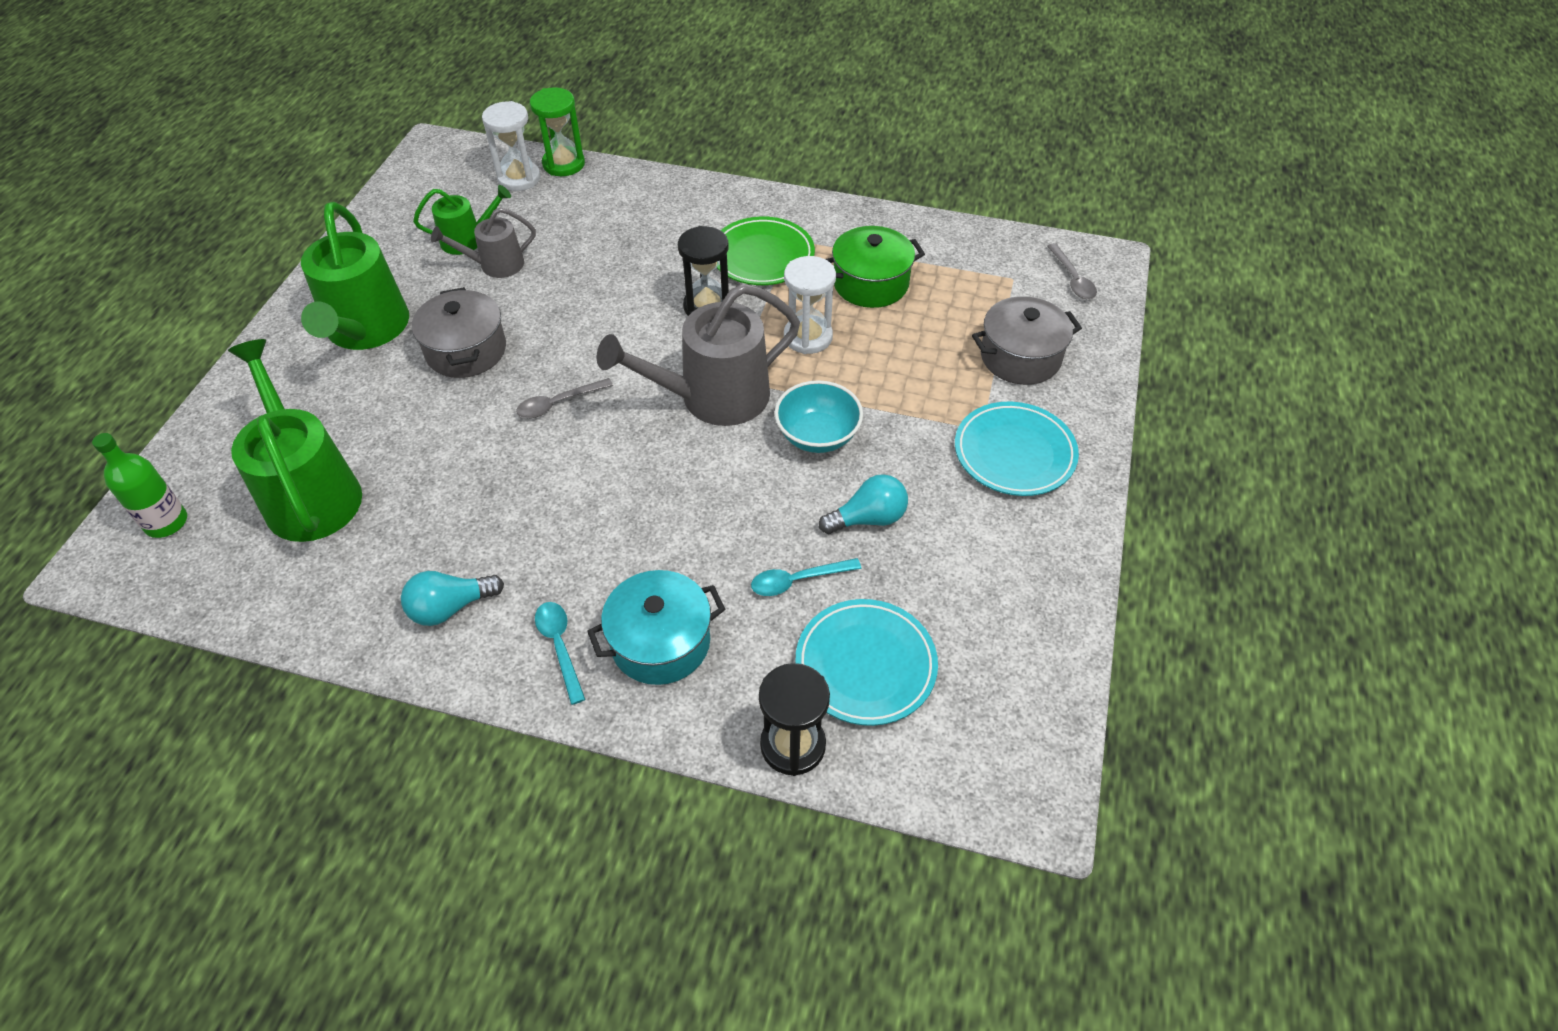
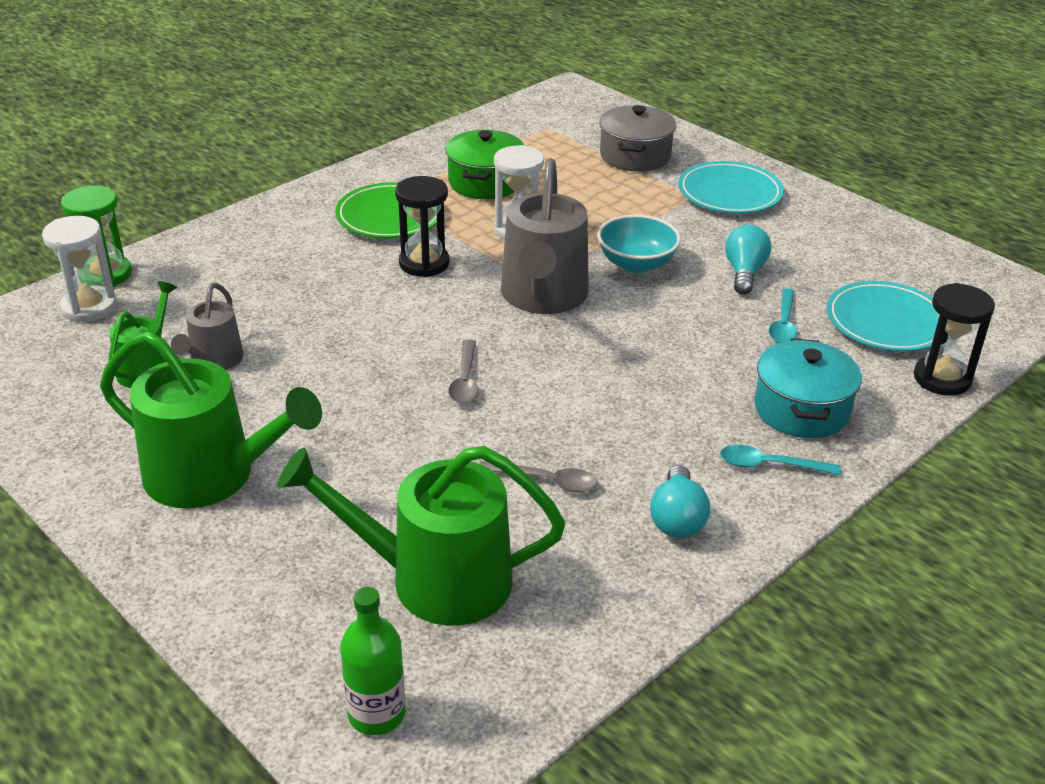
camera: 60 degrees left, 15 degrees down
grey pot [412,287,506,378] -> none
grey spoon [1047,243,1097,299] -> grey spoon moved to [479,461,597,492]

